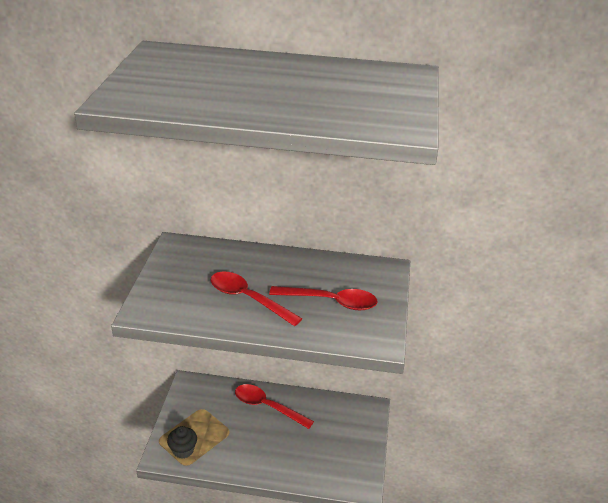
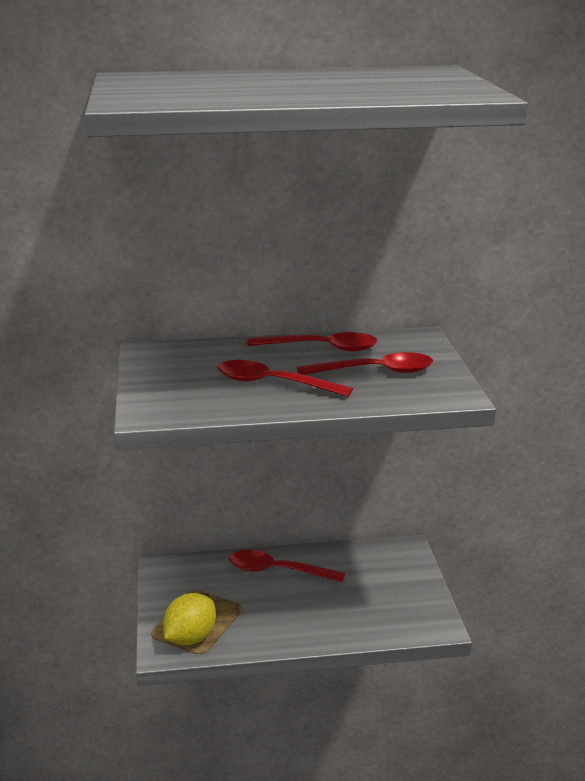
camera: 15 degrees left, 10 degrees down
black cupcake [167,426,197,459] -> yellow lemon [163,593,216,645]
none -> red spoon [247,332,378,351]

